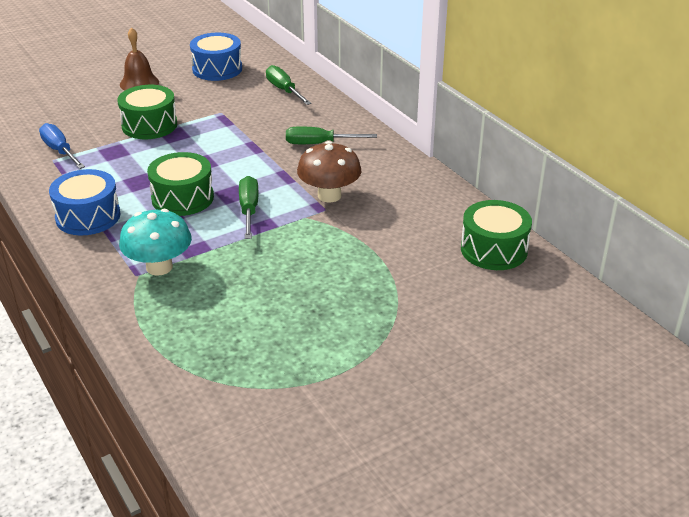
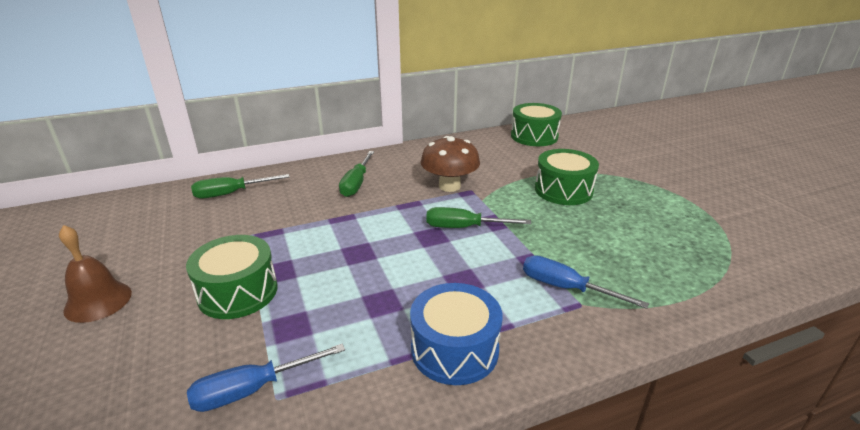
camera: 80 degrees left, 5 degrees down
turquoise mushroom [119,209,192,276] -> blue screwdriver [523,255,649,309]
green drum [147,152,214,216] -> green drum moved to [535,149,599,205]
blue drum [190,33,242,81] -> none

